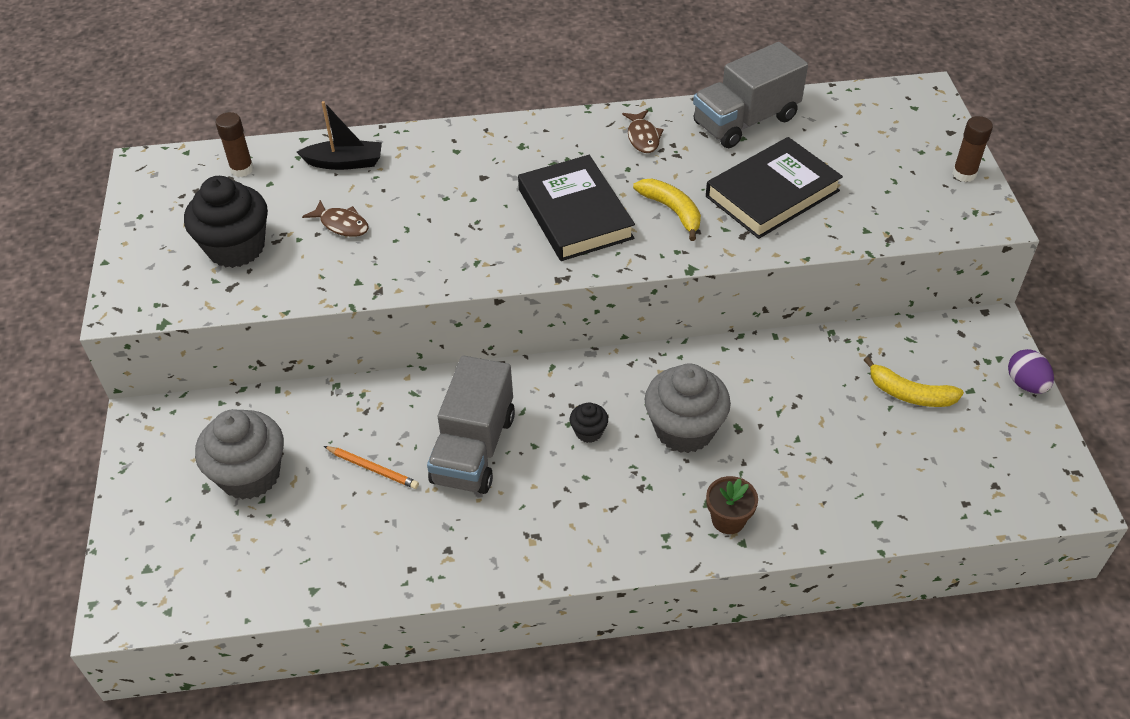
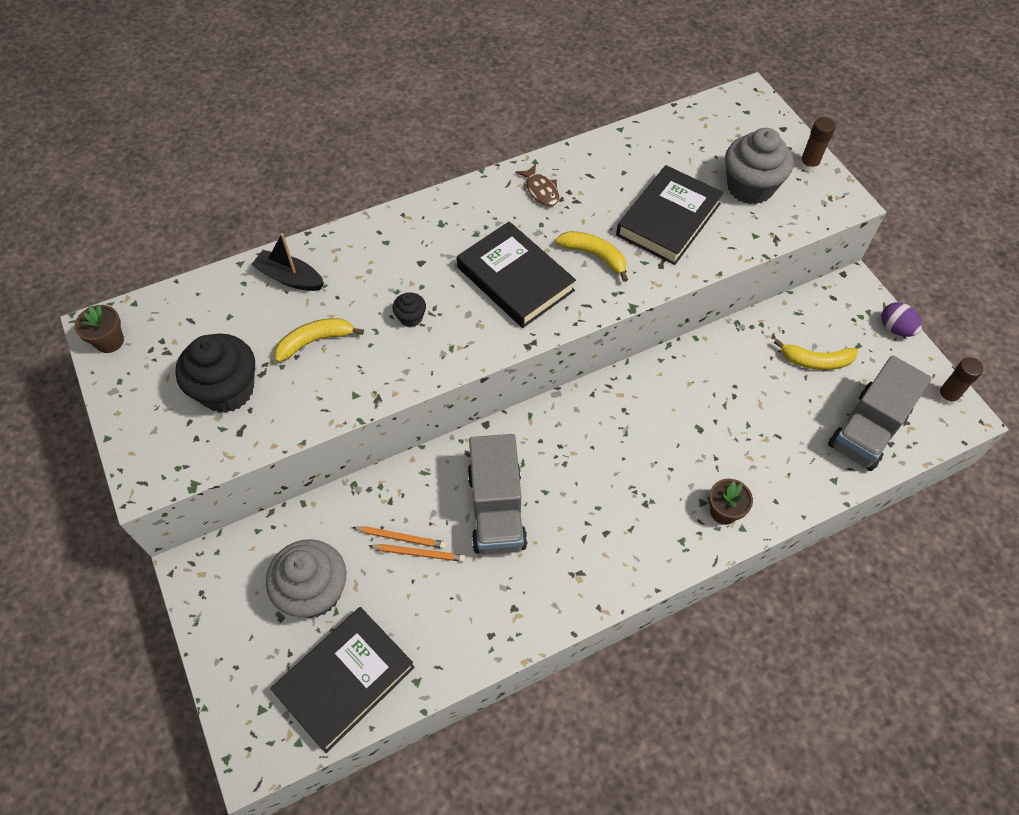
camera: 20 degrees left, 10 degrees up
brown glue stick [215,112,254,177] -> brown glue stick moved to [936,357,983,405]
black boat [297,101,382,170] -> black boat turned 135 degrees counterclockwise [251,233,324,291]
brown fish [302,200,369,237] -> yellow banana [274,318,364,362]
black cupcake [570,403,608,443] -> black cupcake moved to [393,292,426,327]
grey cupcake [645,364,731,453] -> grey cupcake moved to [725,128,793,204]
grey truck [693,42,808,148] -> grey truck moved to [828,355,931,471]
none -> brown flower pot [74,305,124,353]
none -> black book [270,607,415,753]
none -> orange pencil [352,526,446,549]

